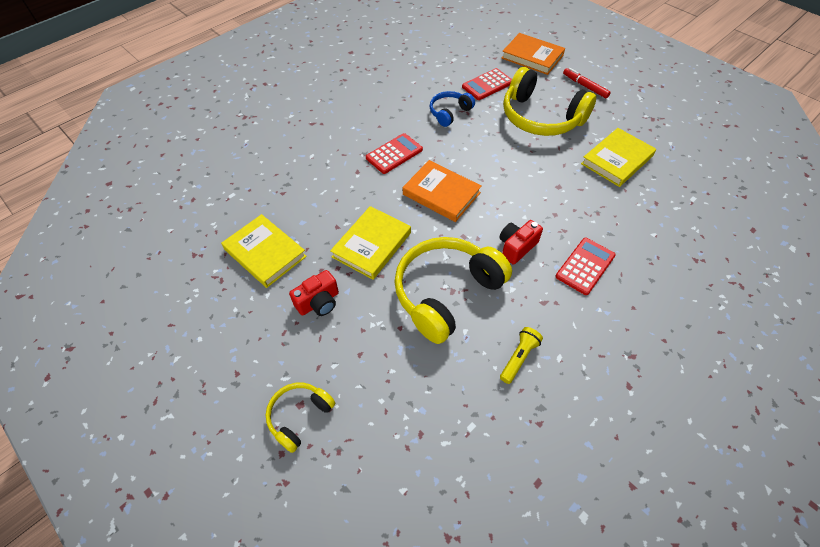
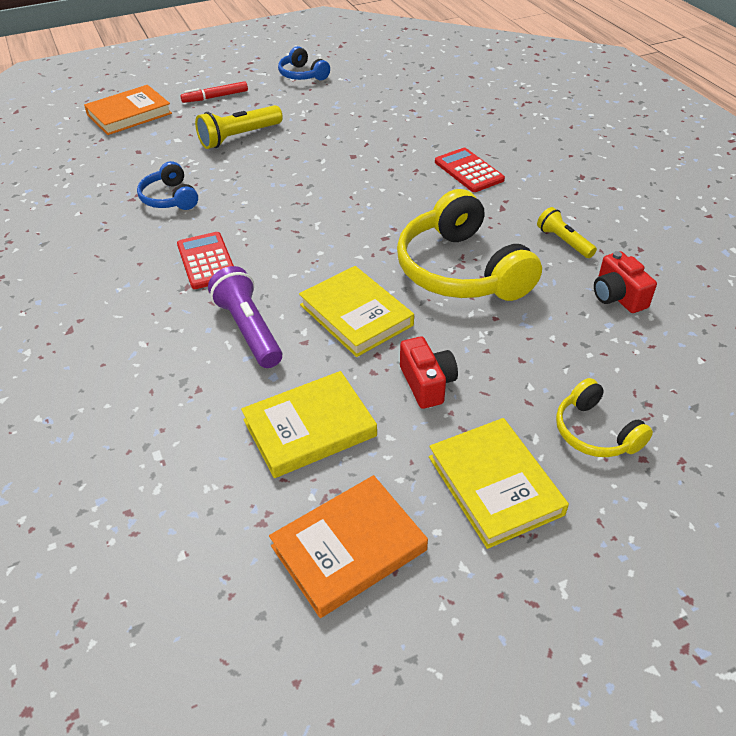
camera: 70 degrees left, 10 degrees down
orange book [403,160,482,222] -> orange book moved to [269,475,428,618]
red calculator [462,68,512,100] -> none
red camera [499,220,543,265] -> red camera moved to [594,251,657,313]
yellow headphones [503,67,596,136] -> yellow flashlight [195,105,283,149]
yellow book [581,128,656,187] -> yellow book moved to [429,418,569,549]
none -> purple flashlight [208,266,282,368]
none -> blue headphones [278,46,330,80]

